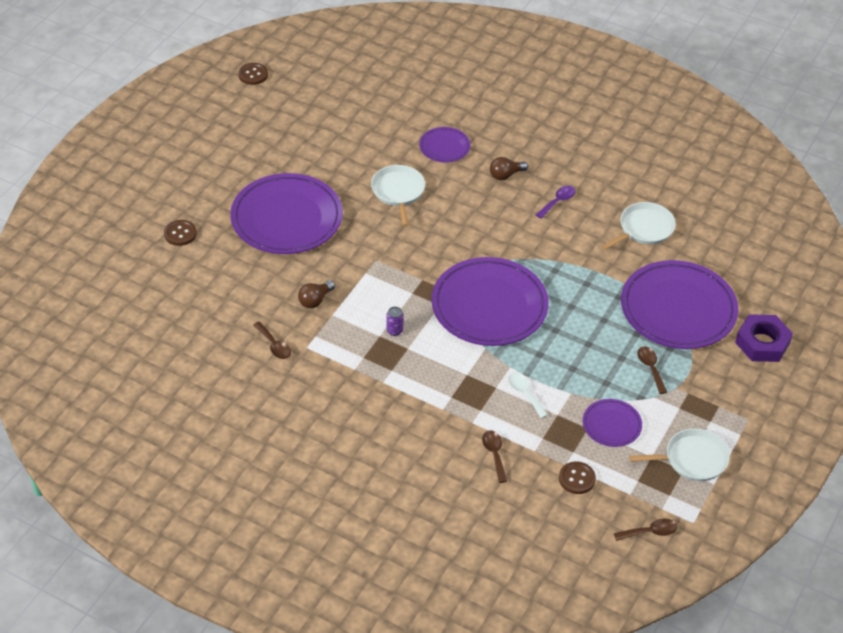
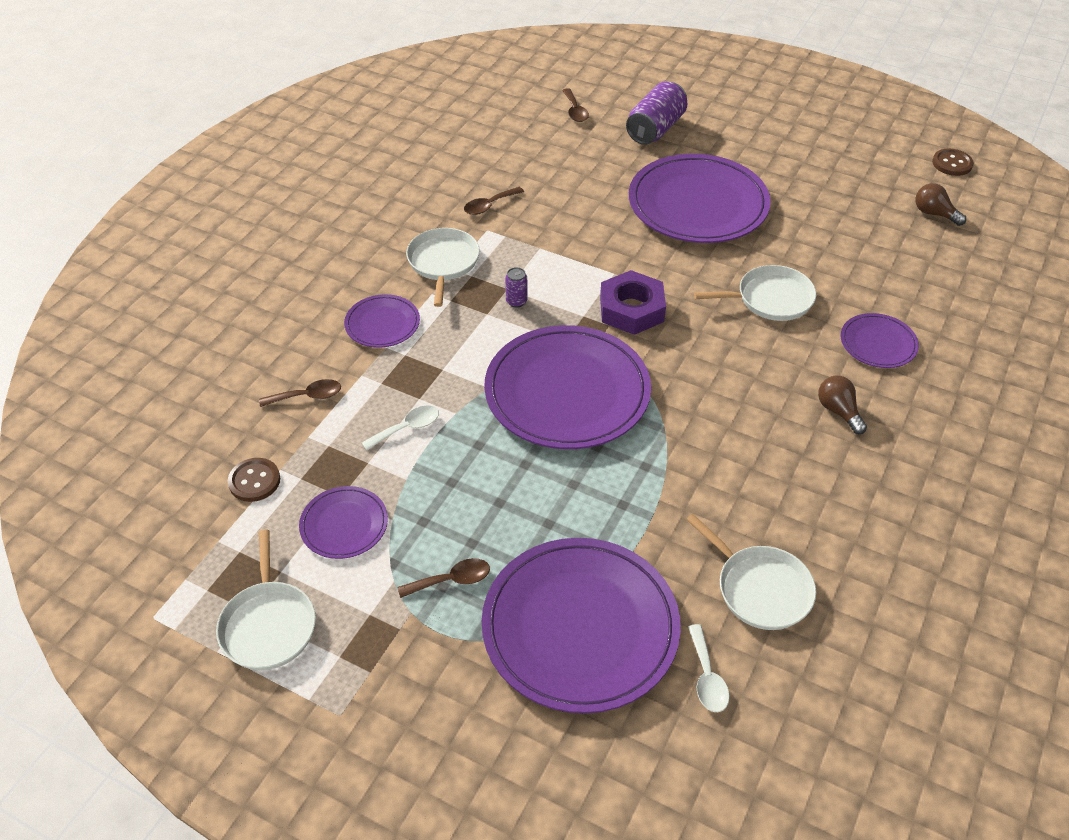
camera: 90 degrees right, 0 degrees up
brown button [164,220,197,246] -> purple can [626,81,688,145]
brown light bulb [298,281,335,308] -> brown light bulb moved to [916,183,966,226]
purple spoon [536,186,576,219] -> none
brown spoon [614,518,677,541] -> brown spoon moved to [562,88,589,122]
purple nut [735,314,793,362] -> purple nut moved to [600,270,666,335]
none -> purple plate [344,294,420,348]
none -> white pan [406,228,480,307]
none -> white spoon [688,624,730,712]

